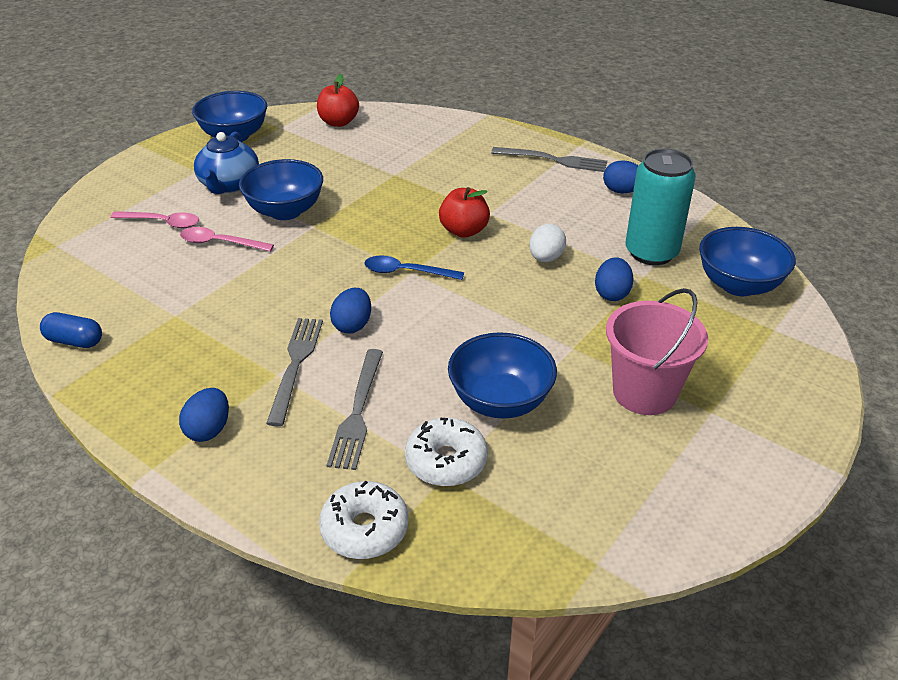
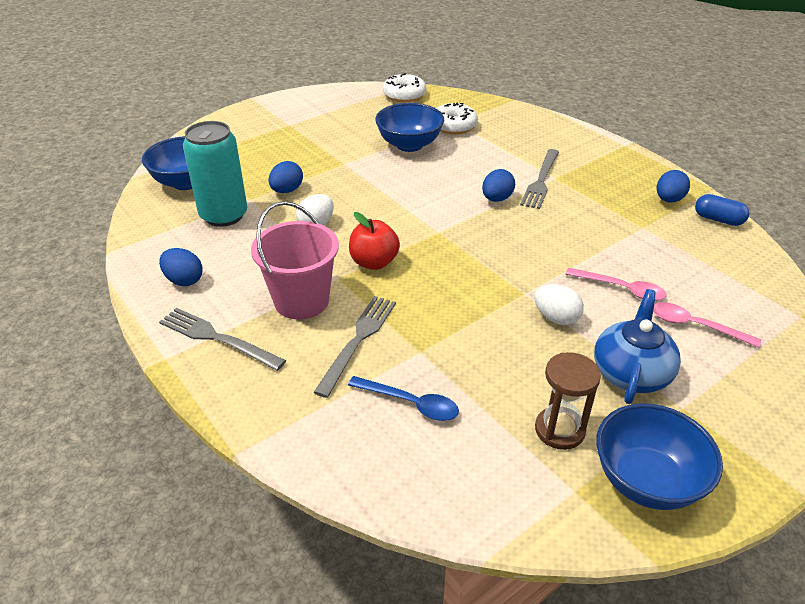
camera: 165 degrees left, 0 degrees up
blue egg [179,388,229,442] -> blue egg moved to [657,170,690,203]
blue bowl [239,159,323,220] -> white egg [534,284,584,325]
red apple [317,74,359,127] -> none
white donut [319,480,409,559] -> white donut moved to [383,73,426,103]
grey fork [327,349,383,470] -> grey fork moved to [313,296,396,398]
blue spoon [365,256,464,280] -> blue spoon moved to [348,376,459,421]
pink bucket [606,288,708,415] -> pink bucket moved to [251,201,339,319]
none -> brown hourglass [535,352,601,450]

